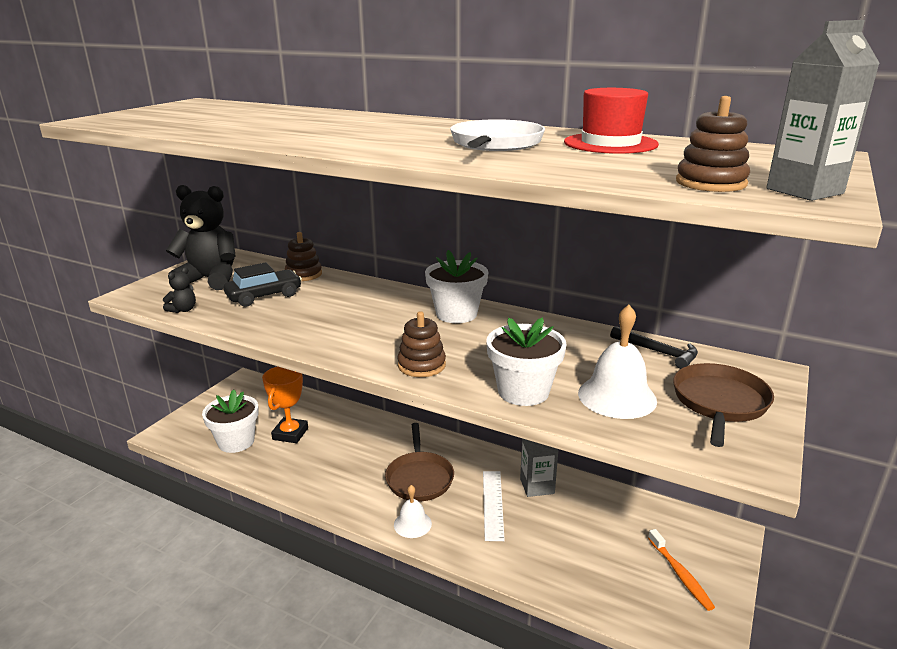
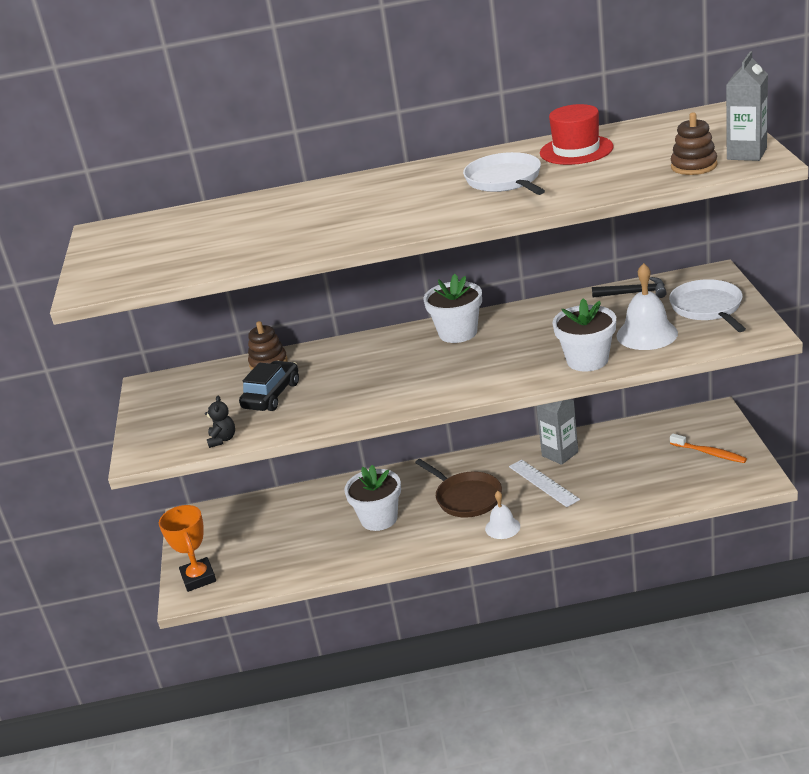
camera: 30 degrees left, 5 degrees up
black teddy bear [166,185,235,290] -> none
white flower pot [202,389,259,453] -> white flower pot moved to [344,465,401,531]
orange trophy [262,366,308,443] -> orange trophy moved to [159,505,216,592]
brown stacking toy [398,311,446,377] -> none
brown pan [673,363,774,447] -> white pan [669,279,746,332]

